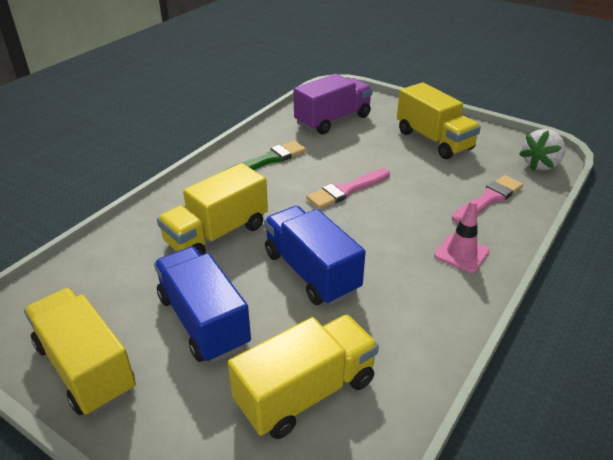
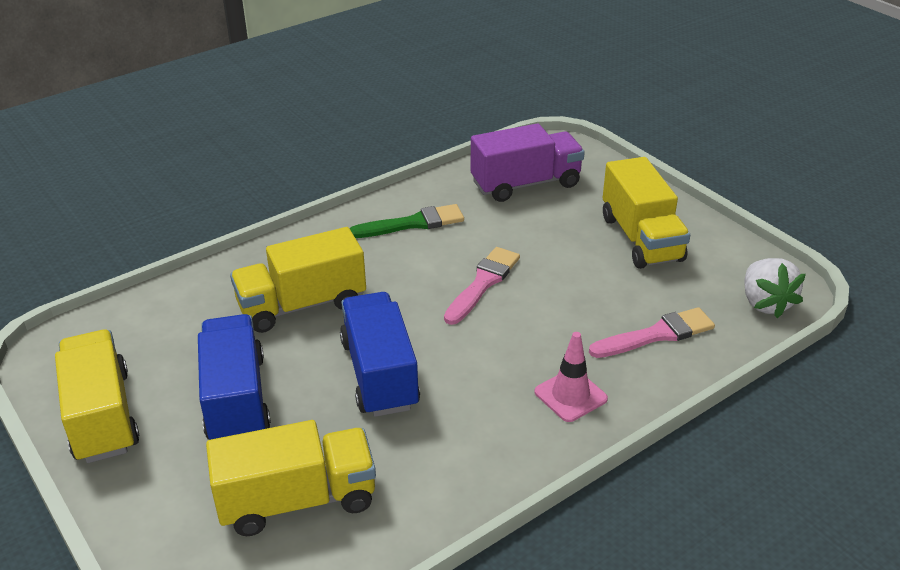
camera: 20 degrees right, 0 degrees up
pink brush [306,168,390,209] -> pink brush turned 135 degrees clockwise [444,247,520,325]
white strawberry [519,129,565,171] -> white strawberry turned 75 degrees counterclockwise [744,258,806,318]

